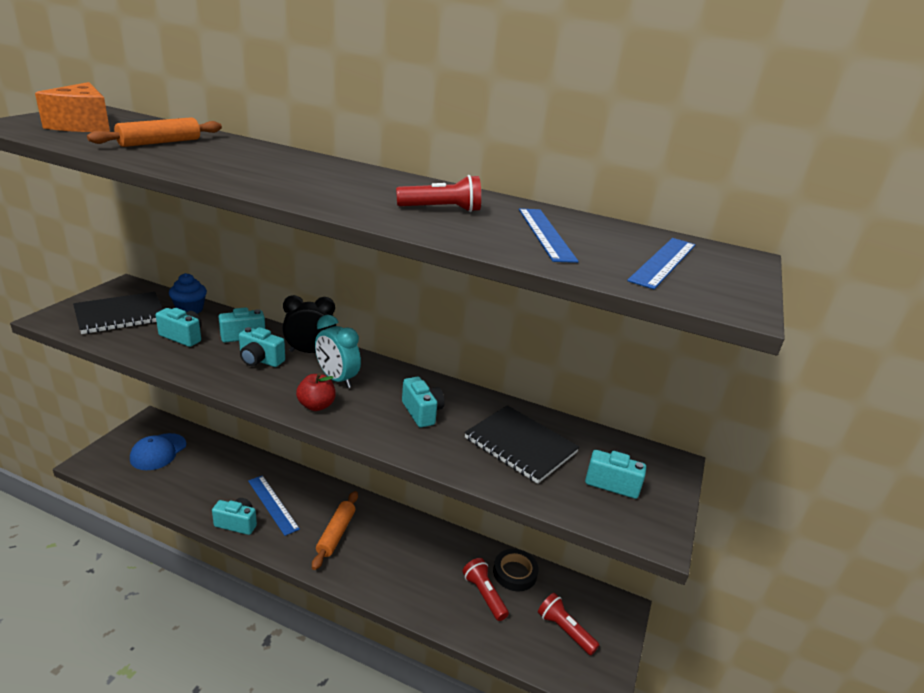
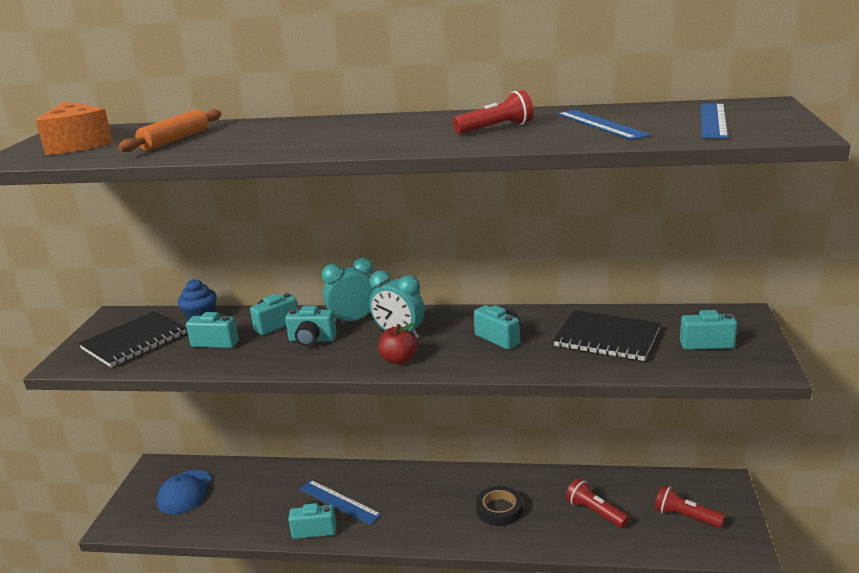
camera: 10 degrees left, 5 degrees down
black clock [282,295,336,353] -> turquoise clock [321,258,377,325]
orange rolling pin [312,491,358,570] -> none
black tape [493,549,539,591] -> black tape moved to [476,486,523,526]

